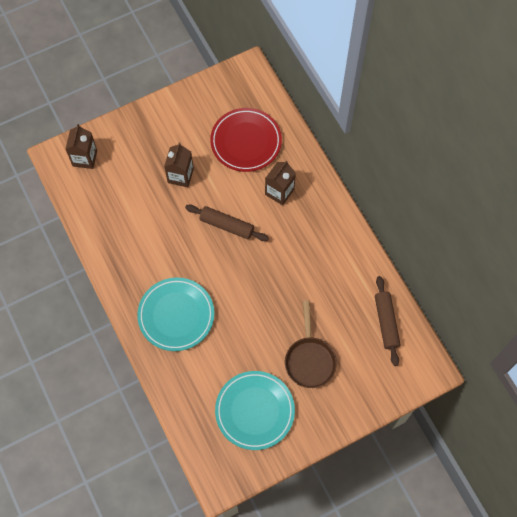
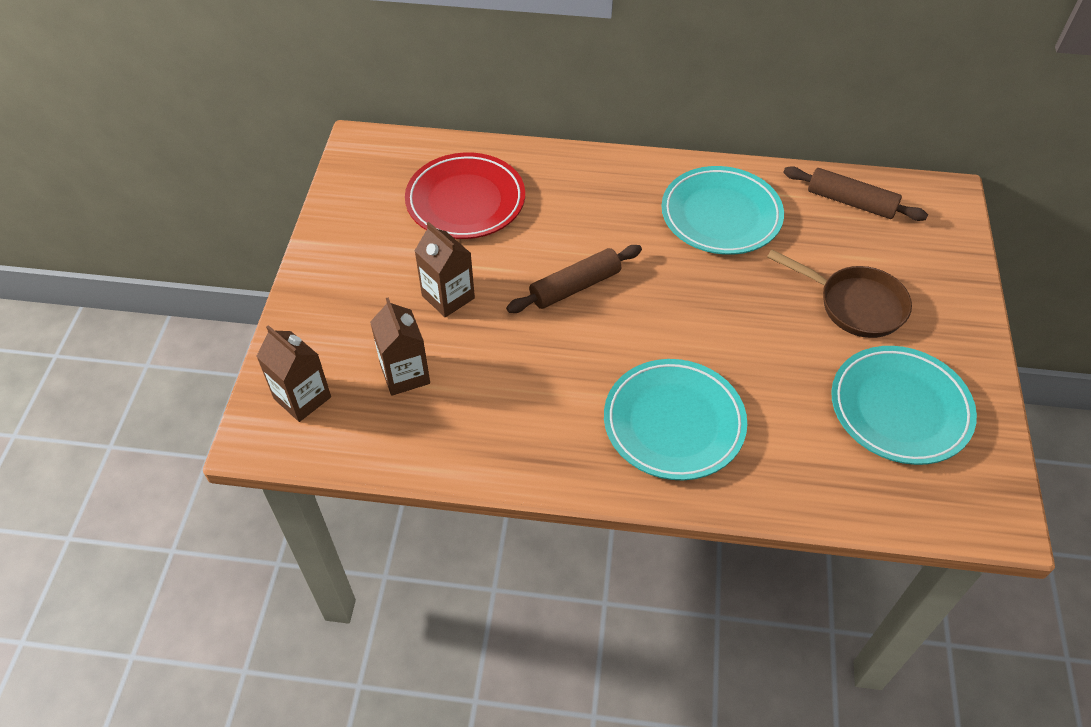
camera: 55 degrees left, 15 degrees down
brown carton [265,160,296,205] -> brown carton moved to [370,298,430,396]
none -> turquoise plate [661,166,784,255]

